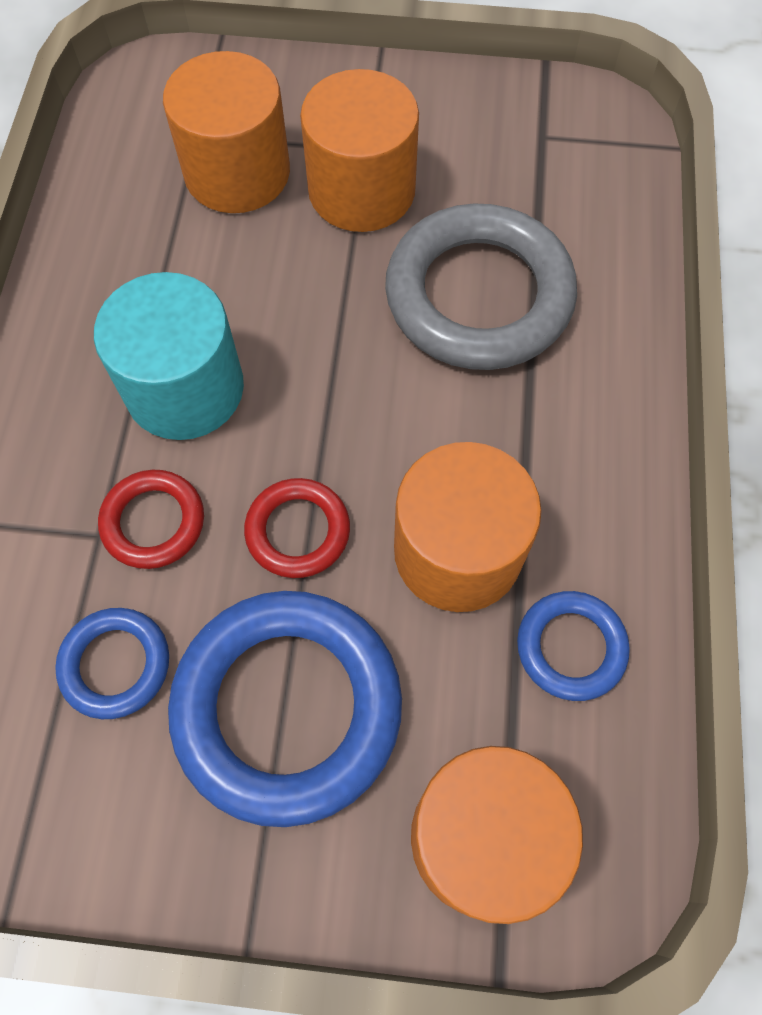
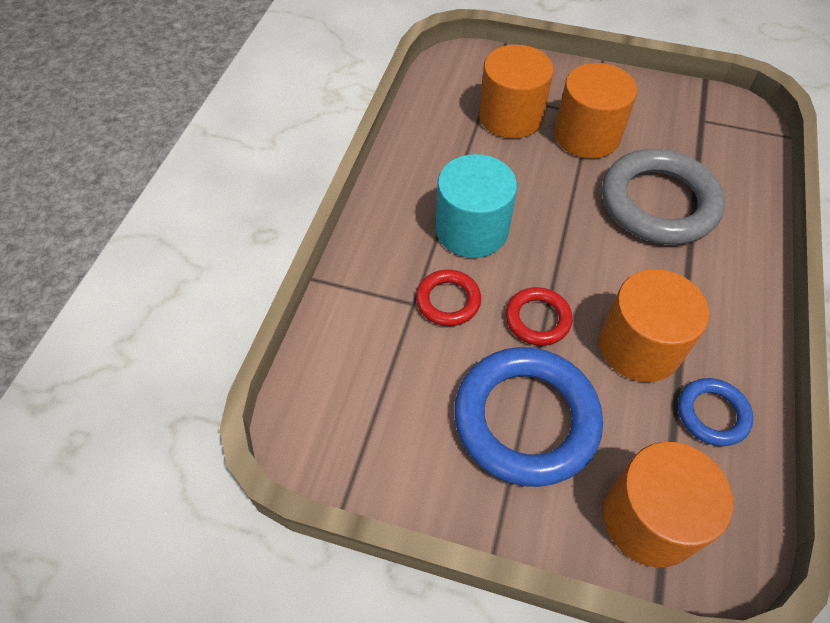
camera: 10 degrees right, 10 degrees down
blue ring [55,608,169,719] -> none

